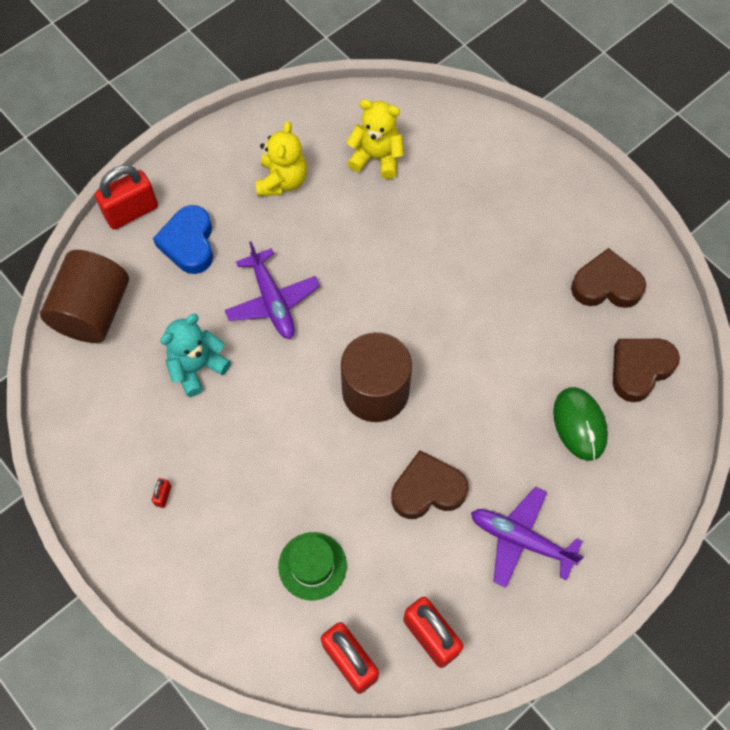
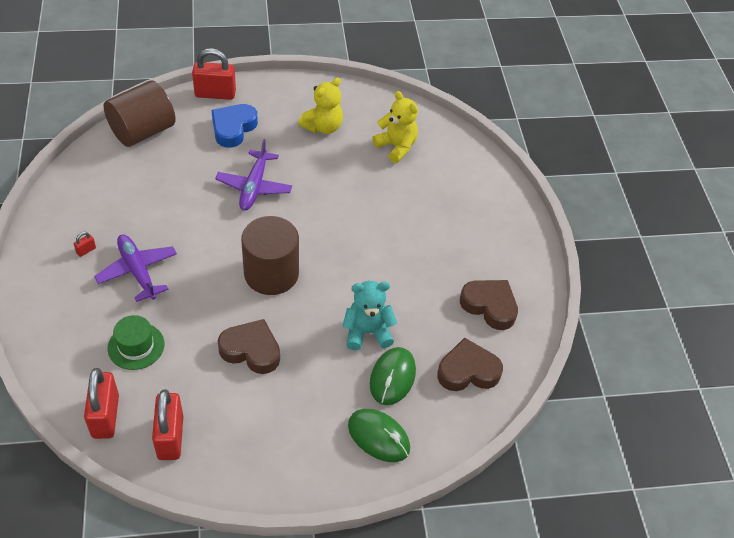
camera: 30 degrees right, 15 degrees down
turquoise teddy bear [160,314,231,397] -> turquoise teddy bear moved to [342,281,397,350]
purple plane [471,487,584,588] -> purple plane moved to [94,234,177,302]
none -> green mouse [348,409,410,462]

